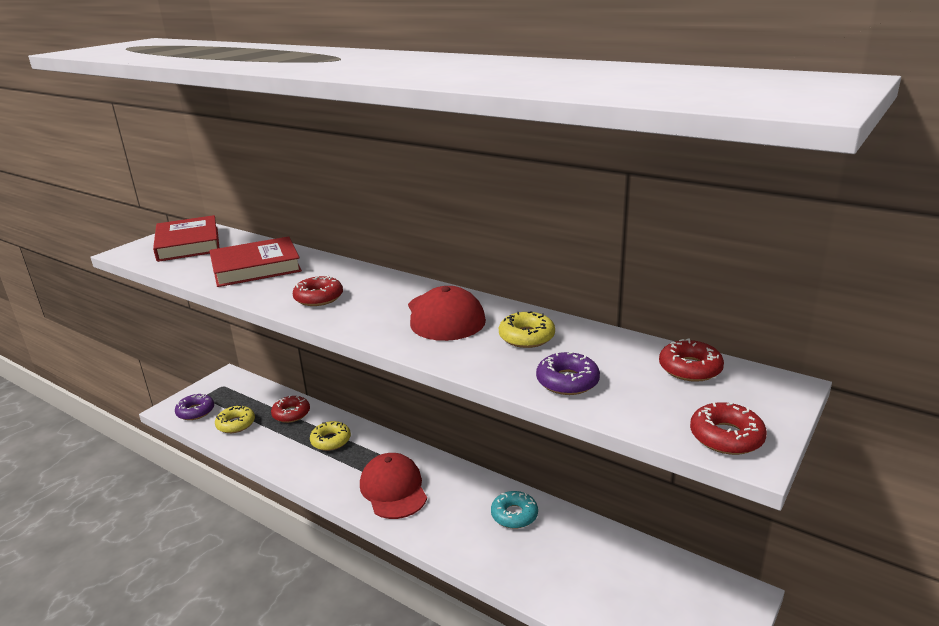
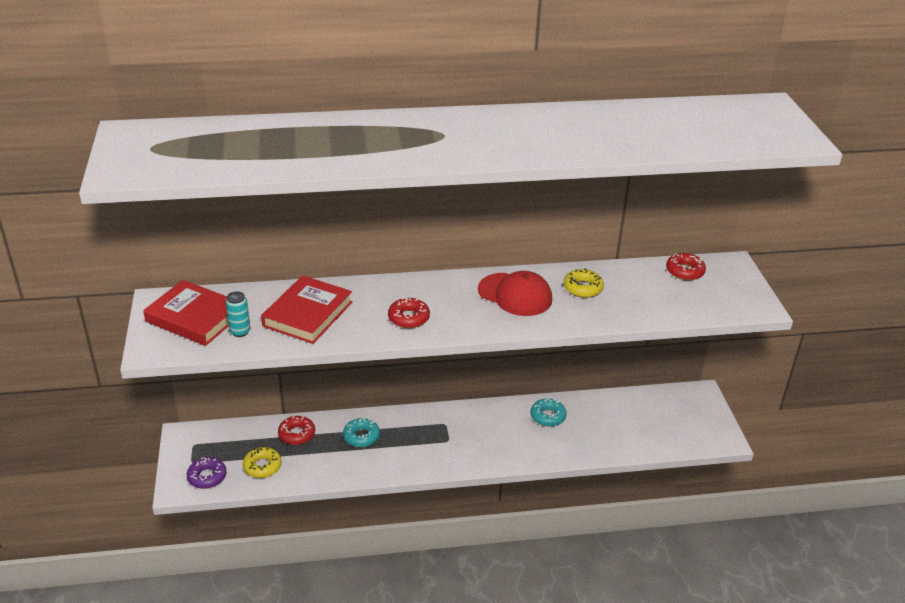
camera: 45 degrees left, 10 degrees up
yellow donut [310,421,351,451] -> turquoise donut [343,418,380,447]
red cap [360,453,427,519] -> none
purple donut [536,352,600,395] -> none
red donut [690,402,767,455] -> none
none -> turquoise can [225,291,250,337]

